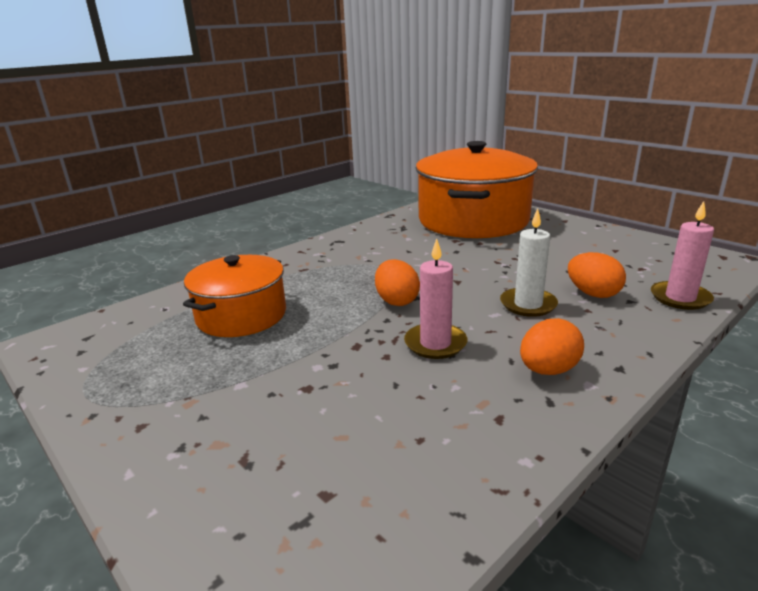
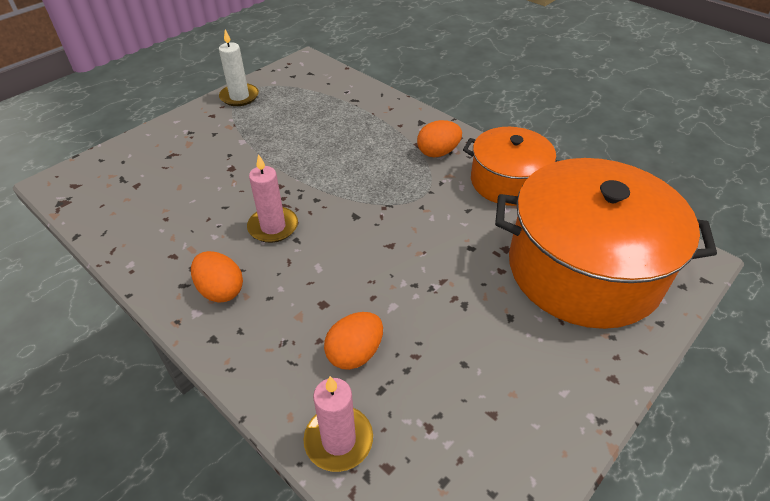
camera: 85 degrees right, 20 degrees up
orange pot [183,255,286,337] -> orange pot moved to [463,127,558,206]
orange egg [375,259,420,306] -> orange egg moved to [417,120,462,157]
white candle [500,208,558,317] -> white candle moved to [219,30,259,106]

